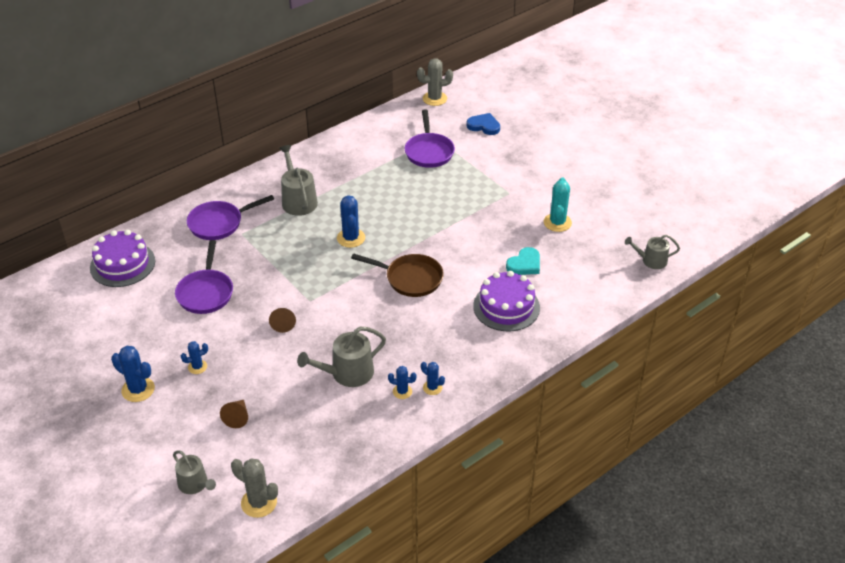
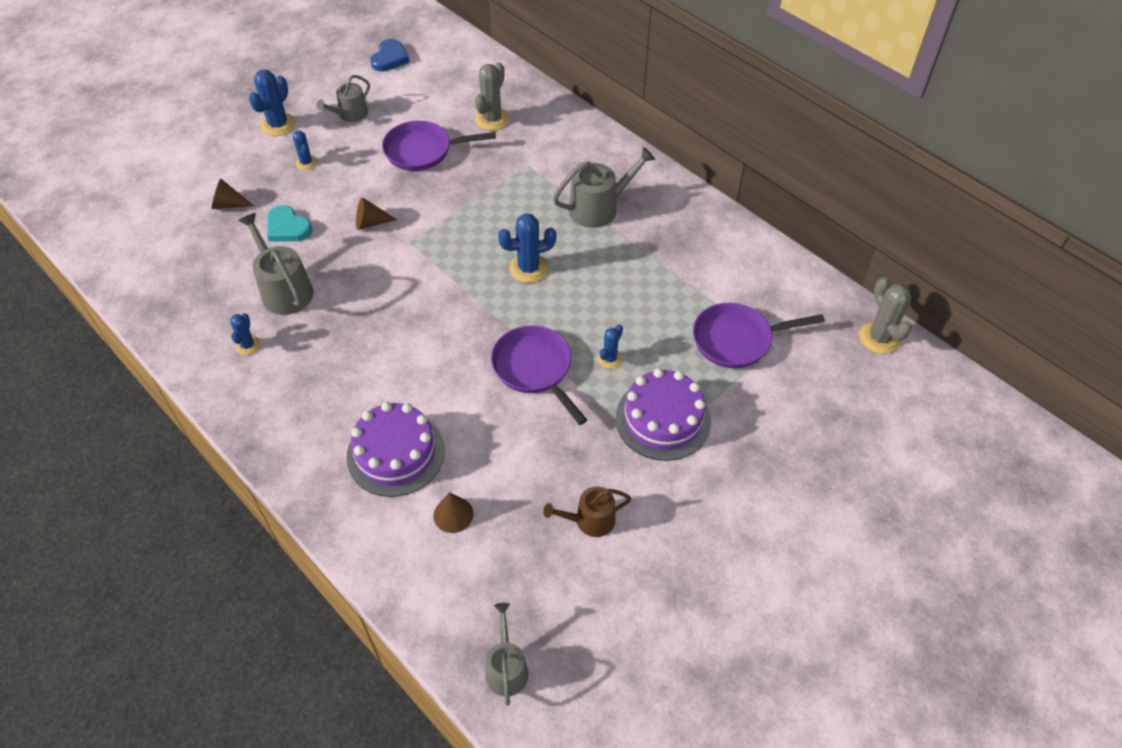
camera: 85 degrees right, 10 degrees up
purple cake [90,230,155,287] -> purple cake moved to [616,368,711,461]
grey watering can [173,450,216,494] -> grey watering can moved to [317,75,370,122]
purple pan [187,195,274,240] -> purple pan moved to [491,325,587,425]
grey cactus [231,458,278,518] -> grey cactus moved to [475,62,509,130]
brown pan [351,253,444,297] -> none
blue cactus [421,362,445,395] -> blue cactus moved to [598,324,623,369]
blue heart [466,113,500,135] -> blue heart moved to [370,39,409,72]
turquoise heart [506,247,540,275] -> turquoise heart moved to [267,205,312,242]
turquoise cactus [544,177,572,232] -> brown watering can [543,486,631,537]
none -> brown cone [434,492,473,533]

